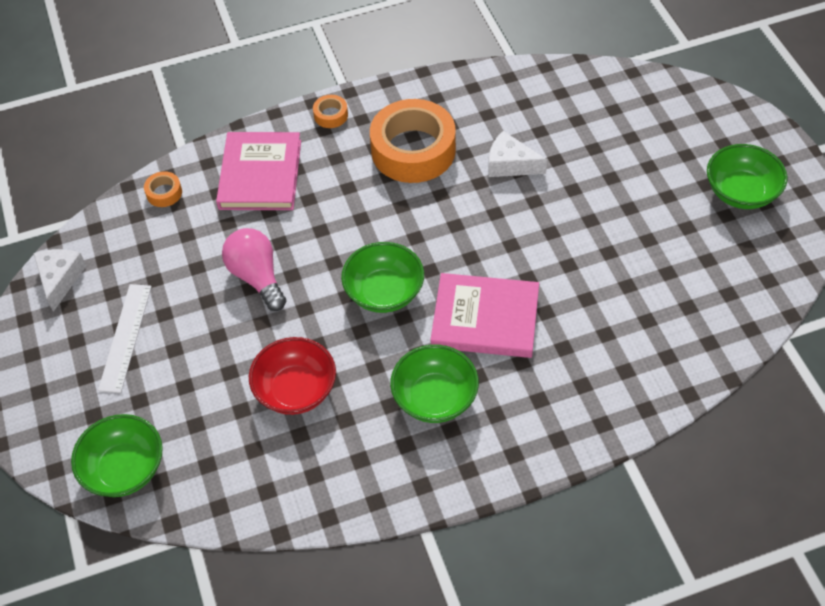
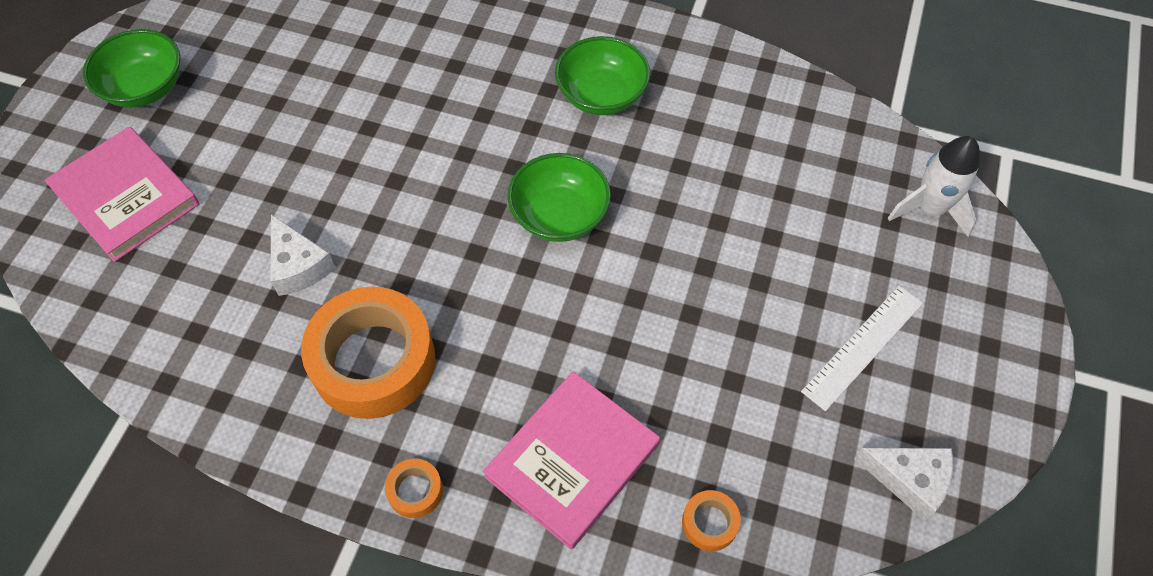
camera: 145 degrees left, 5 degrees up
white cheese [33,249,86,312] -> white cheese turned 105 degrees counterclockwise [854,448,953,521]
green bowl [71,414,163,497] -> white rocket [888,136,980,237]
pink light bulb [222,228,286,311] -> none
red bowl [249,337,336,415] -> none
pink book [430,273,539,358] -> pink book moved to [44,126,199,262]

